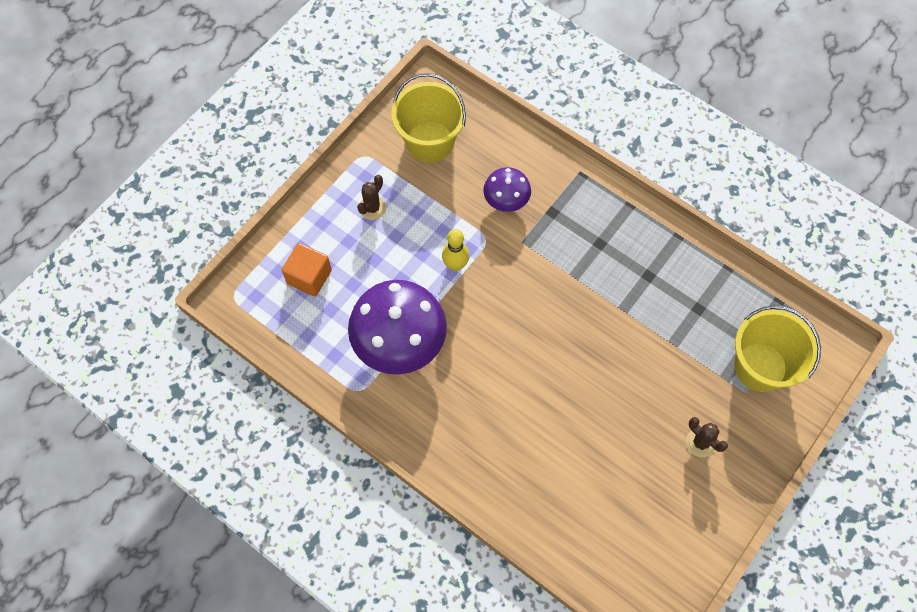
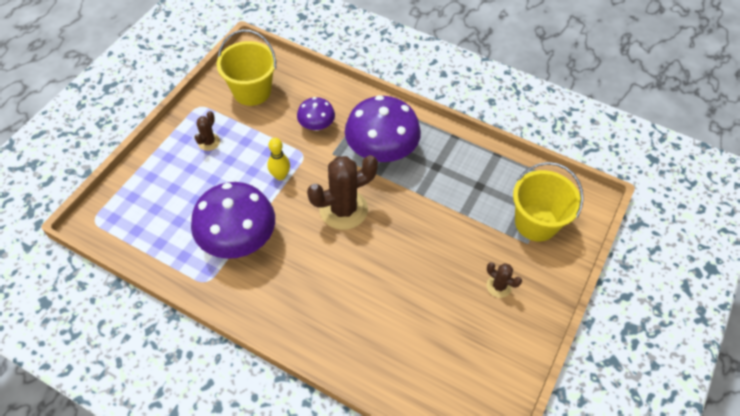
camera: 10 degrees left, 10 degrees down
orange cube [282,243,332,297] -> none
none -> brown cactus [307,155,378,230]
none -> purple mushroom [345,95,421,162]

